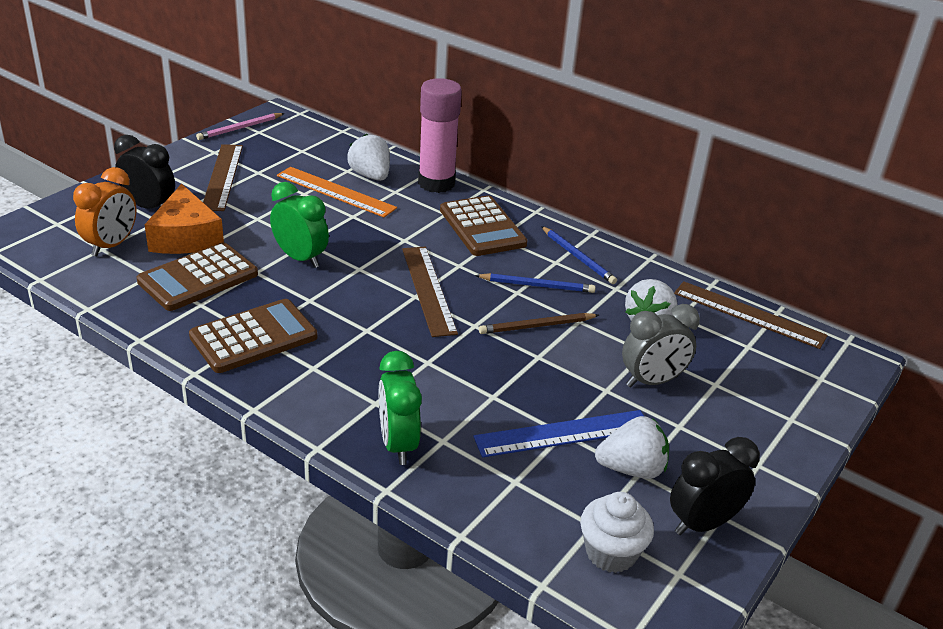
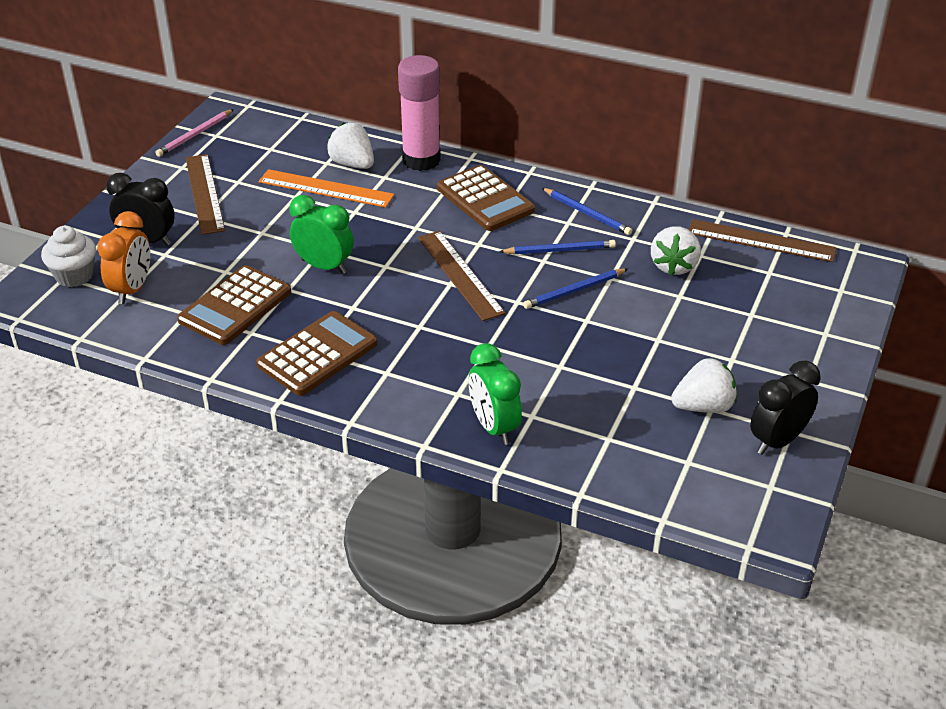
camera: 10 degrees left, 5 degrees up
orange cheese [144,184,224,254] -> none
blue ruler [474,410,644,457] -> none
brown pencil [479,313,599,334] -> blue pencil [523,268,628,309]
white cupcake [580,492,654,573] -> white cupcake moved to [41,226,96,287]
grey clock [622,304,700,387] -> none

